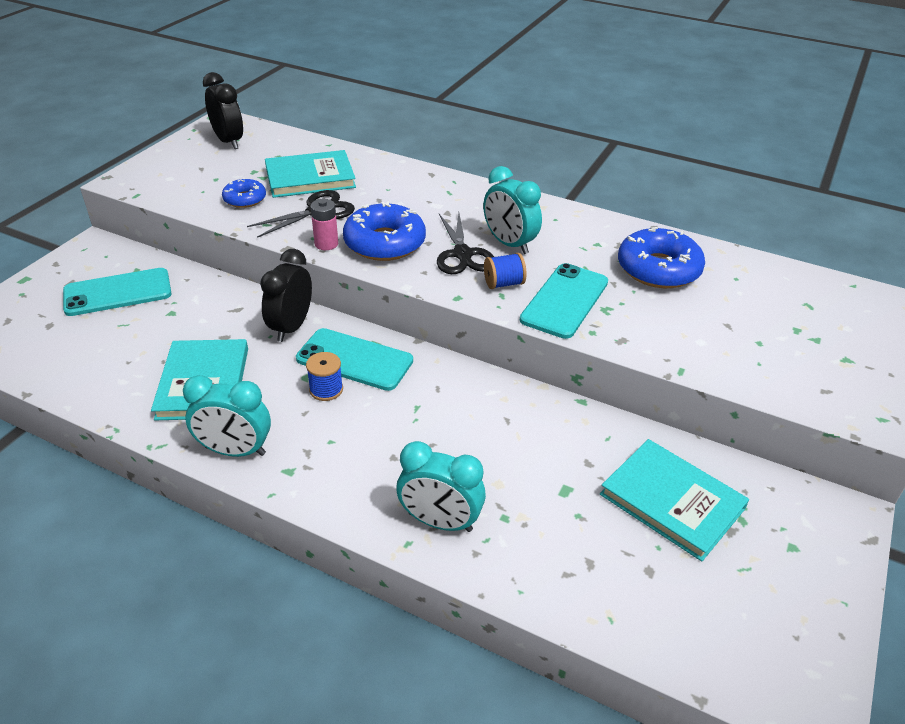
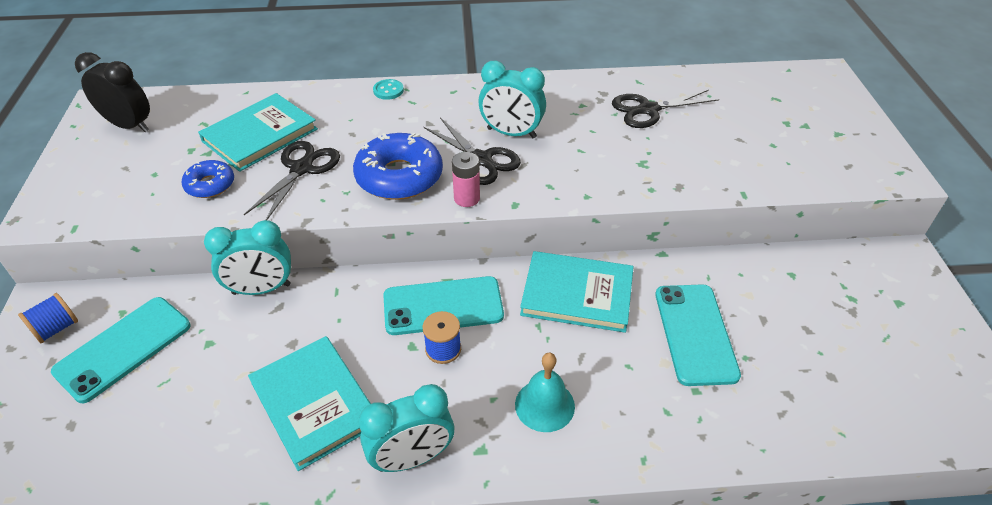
camera: 30 degrees left, 5 degrees up
black clock [260,249,312,342] -> none
pink battery [311,199,338,250] -> pink battery moved to [452,152,480,207]
turquoise clock [396,441,486,532] -> turquoise clock moved to [204,220,291,295]
blue spool [484,253,527,289] -> blue spool moved to [18,293,78,343]
turquoise phone [520,263,608,339] -> turquoise phone moved to [655,284,741,386]
turquoise book [600,439,749,561] -> turquoise book moved to [520,251,633,333]
blue donut [618,227,705,288] -> black scissors [612,90,719,128]
none -> turquoise button [373,79,404,100]
none -> turquoise bell [515,353,575,432]

